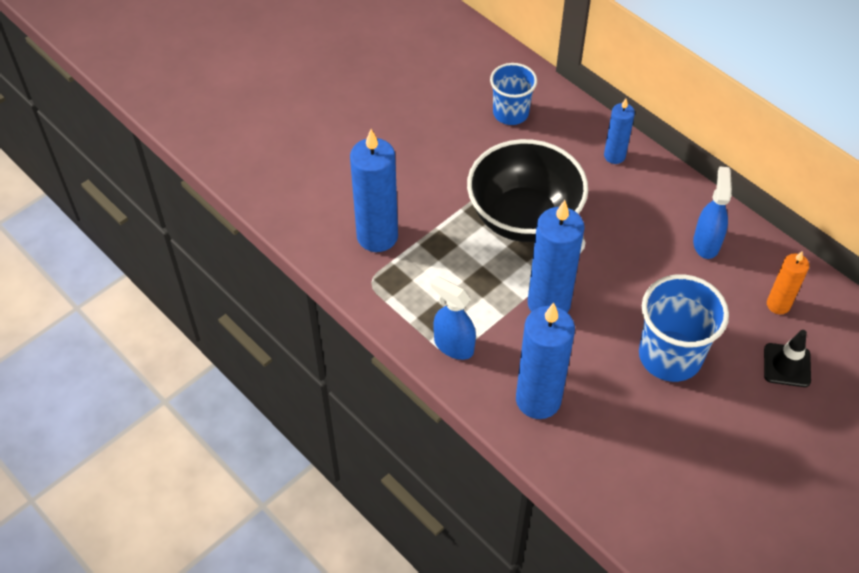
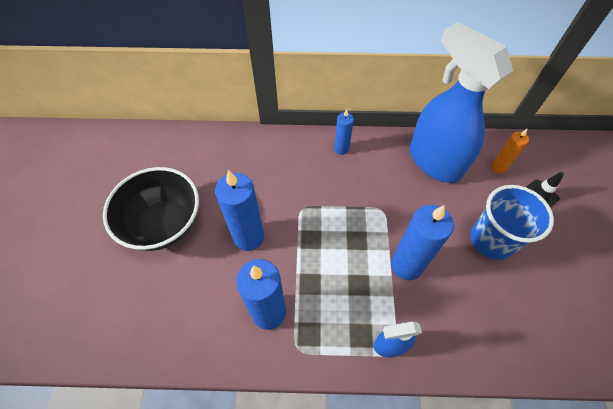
camera: 45 degrees left, 5 degrees up
black bowl [467,139,588,242] -> black bowl moved to [103,167,199,251]
blue cup [490,63,537,125] -> none
blue candle [516,303,575,419] -> blue candle moved to [215,170,264,251]
blue spray bottle [693,166,732,259] -> blue spray bottle [410,22,513,183], size x2.23

